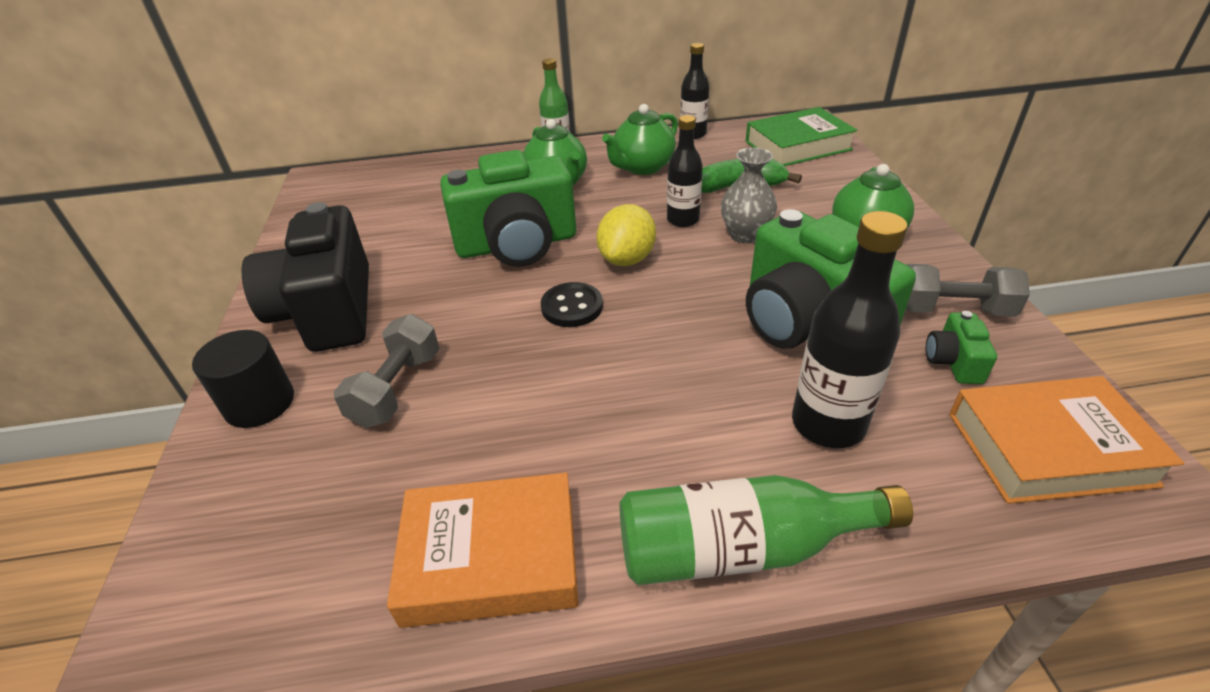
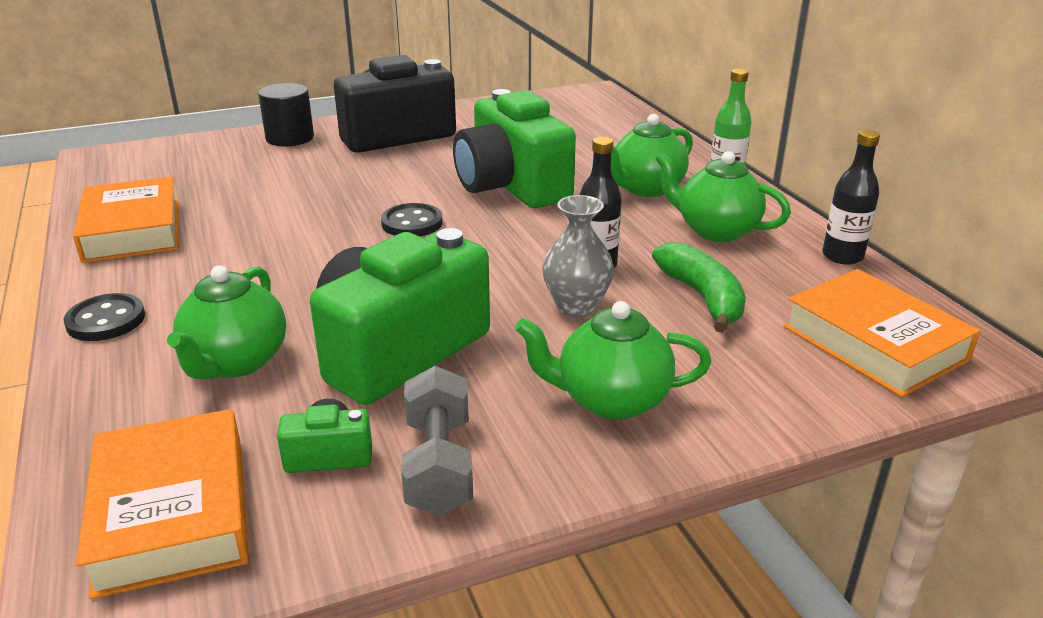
camera: 75 degrees right, 10 degrees down
grey dumbbell [334,314,439,428] -> none
yellow lemon [596,204,656,266] -> none
green bottle [620,475,913,585] -> black button [63,293,145,341]
green book [746,107,857,166] -> orange book [783,269,981,397]
black bottle [792,211,908,448] -> green teapot [167,265,286,379]

